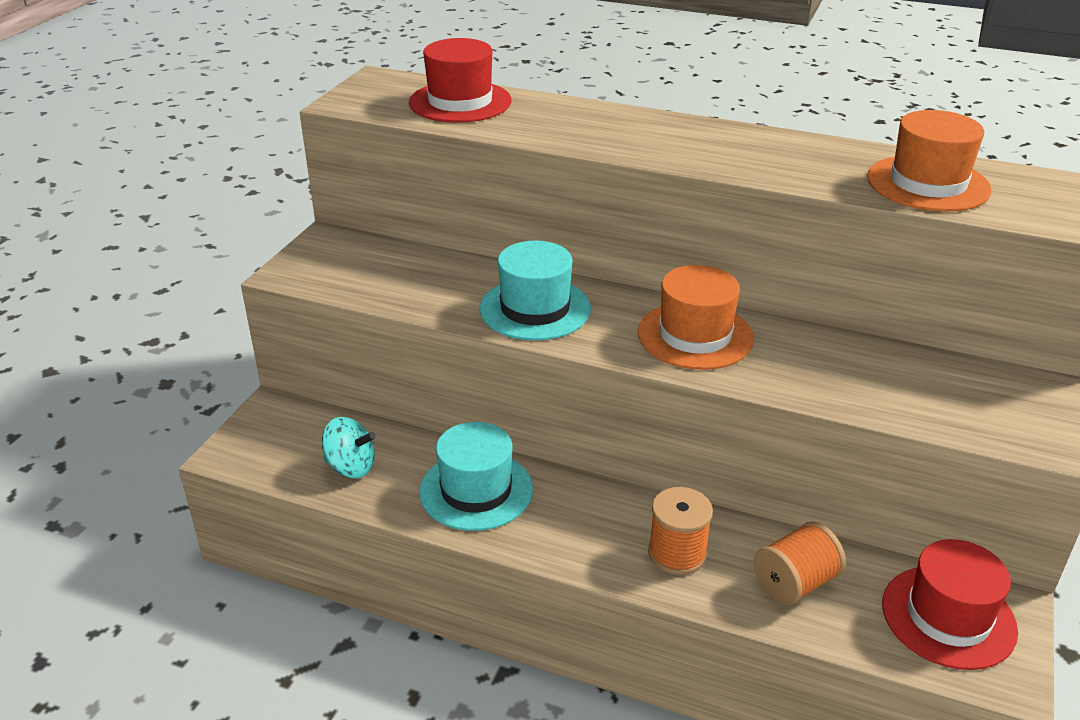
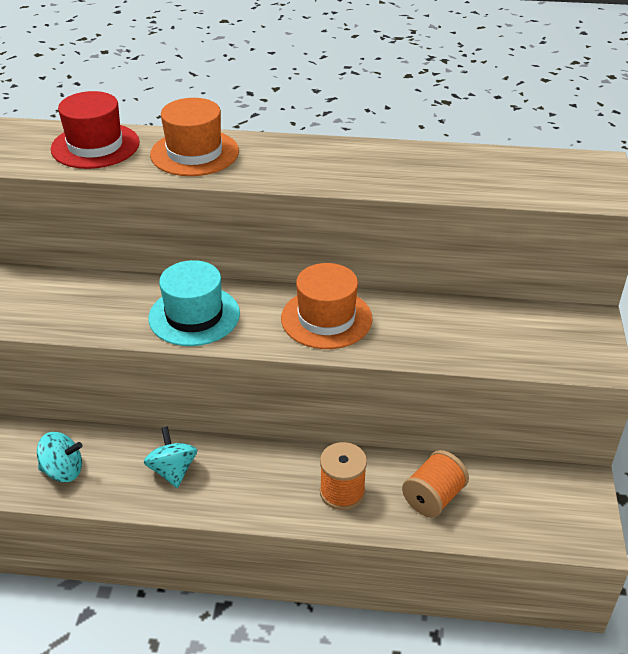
camera: 15 degrees left, 5 degrees up
turquoise hat [419,422,533,531] -> turquoise spinning top [144,426,197,488]
orange hat [867,110,992,212] -> orange hat moved to [150,98,239,176]
red hat [882,539,1018,670] -> none

